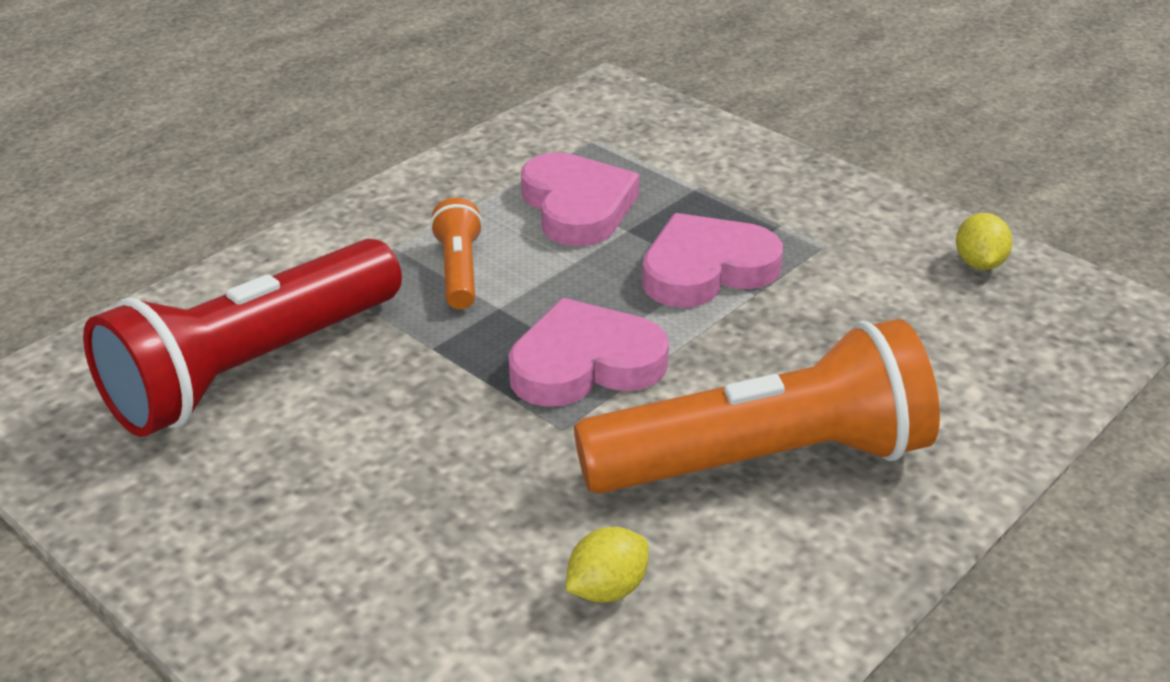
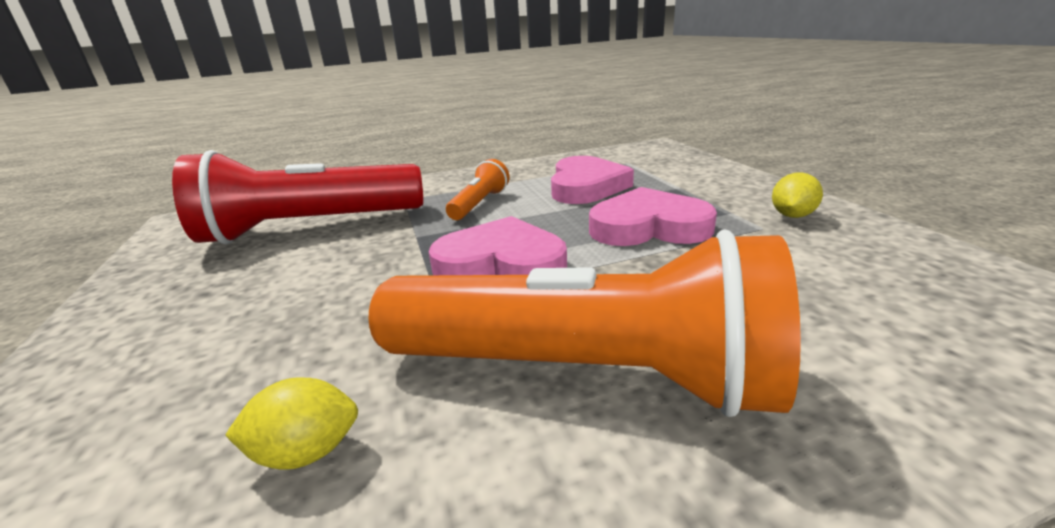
camera: 30 degrees right, 10 degrees down
yellow lemon [956,213,1012,270] -> yellow lemon moved to [772,172,823,218]

